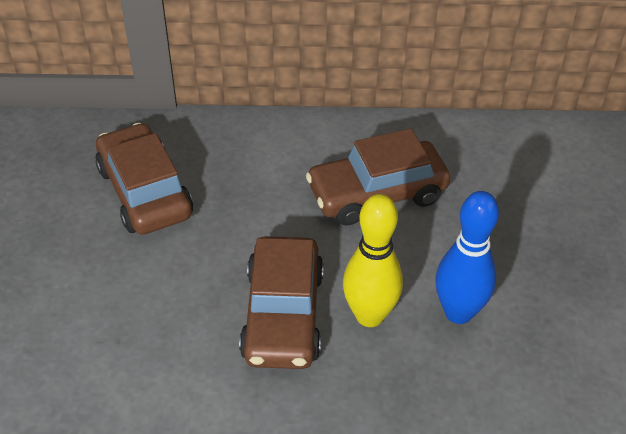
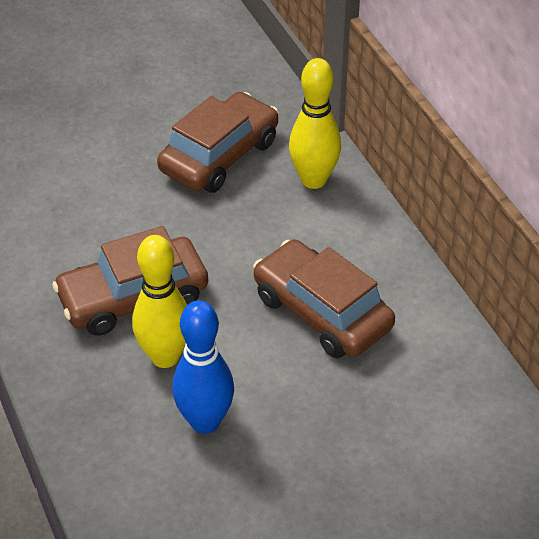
camera: 65 degrees right, 0 degrees up
none -> yellow bowling pin [289,58,341,189]

